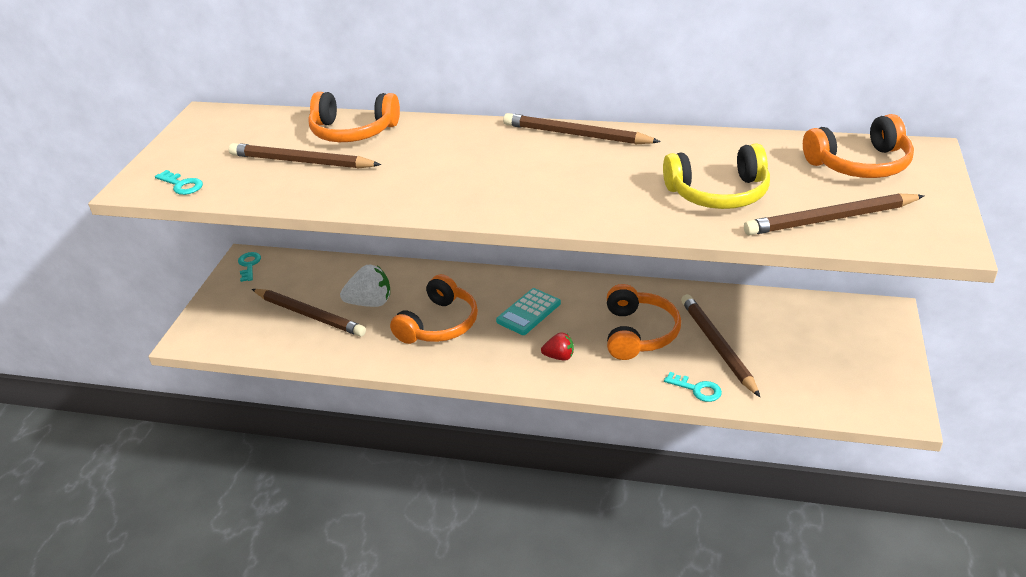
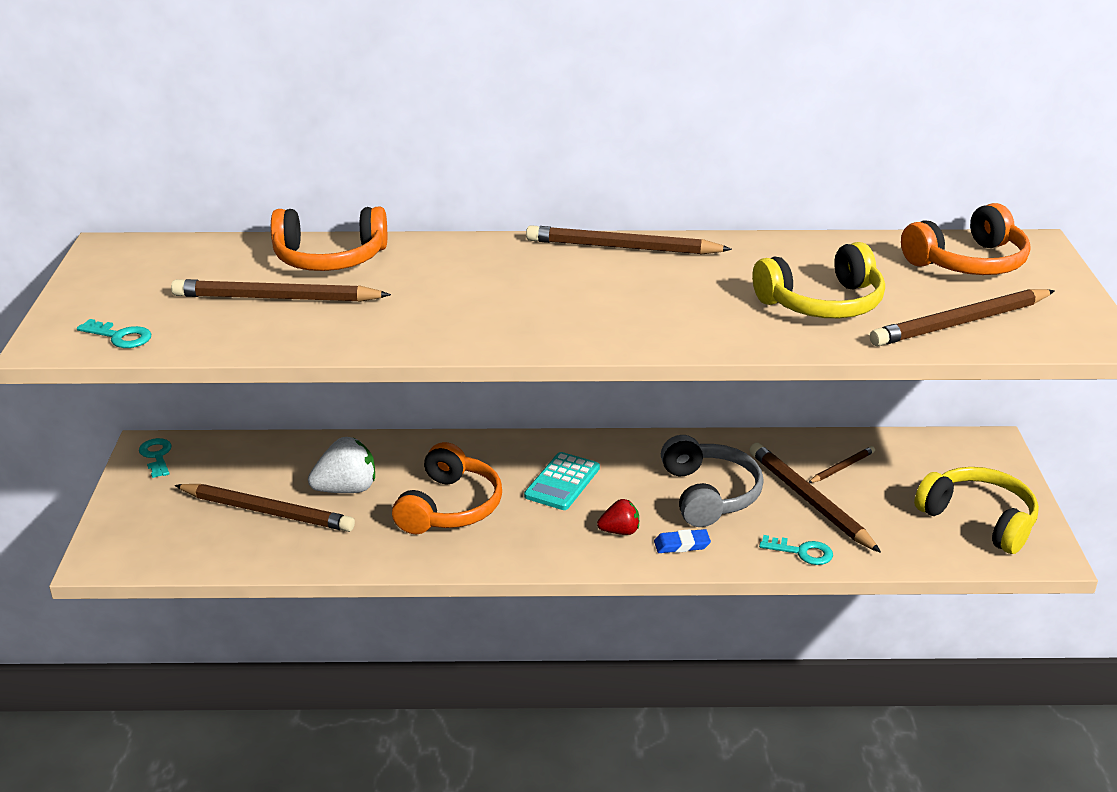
camera: 15 degrees left, 5 degrees down
orange headphones [607,284,681,360] -> grey headphones [661,435,764,527]
none -> blue eraser [654,529,711,553]
none -> brown pencil [808,446,875,483]
none -> yellow headphones [914,467,1039,554]

